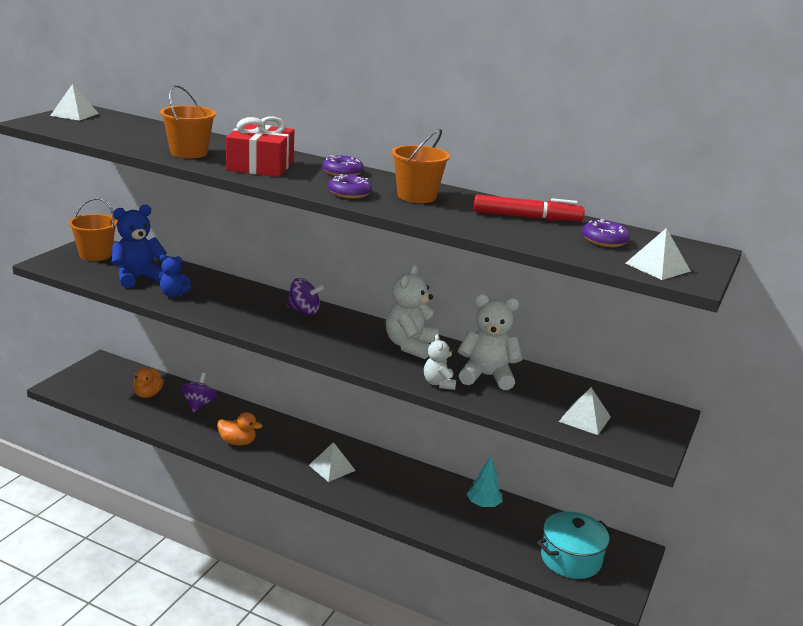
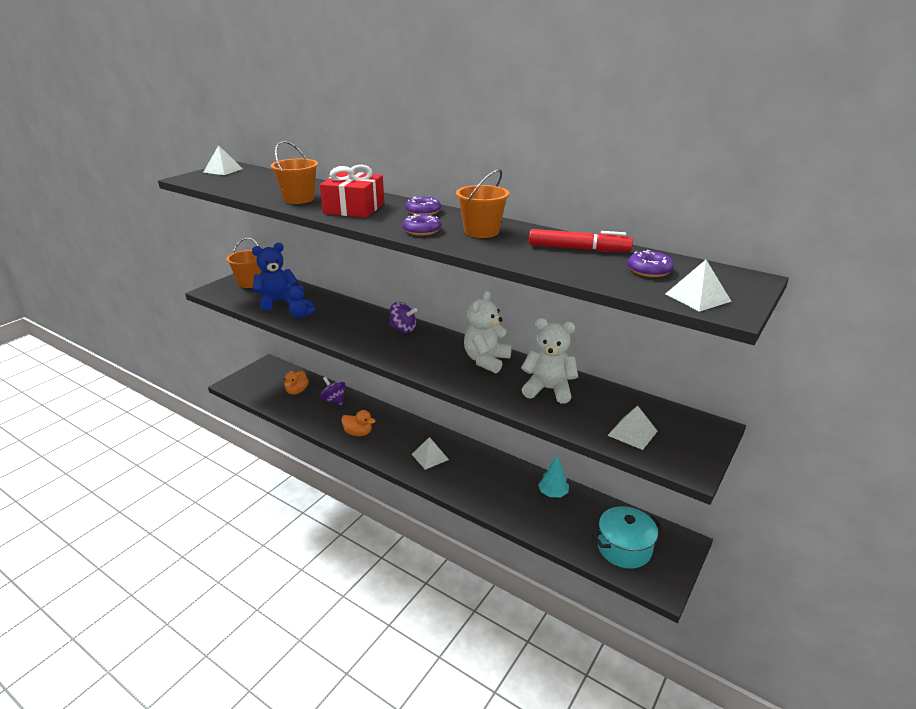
camera: 10 degrees right, 5 degrees up
purple spinning top [181,373,217,413] -> purple spinning top turned 60 degrees counterclockwise [320,377,345,405]
white teddy bear [424,334,456,390] -> none

